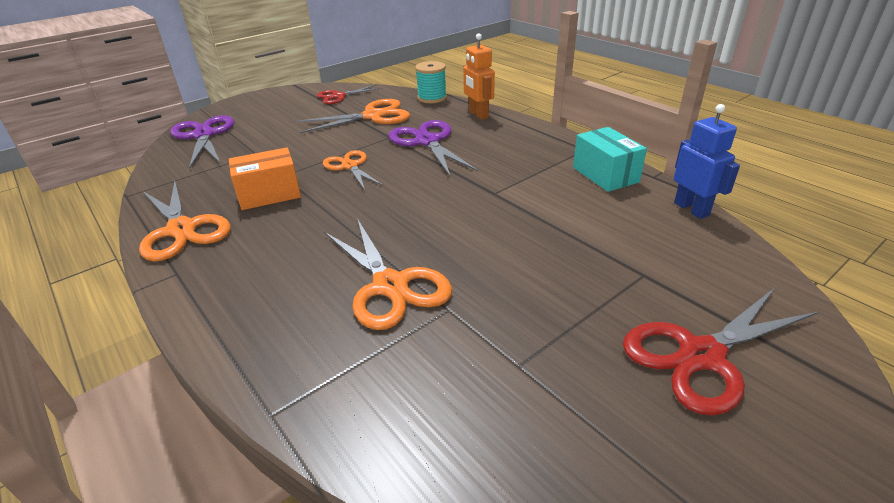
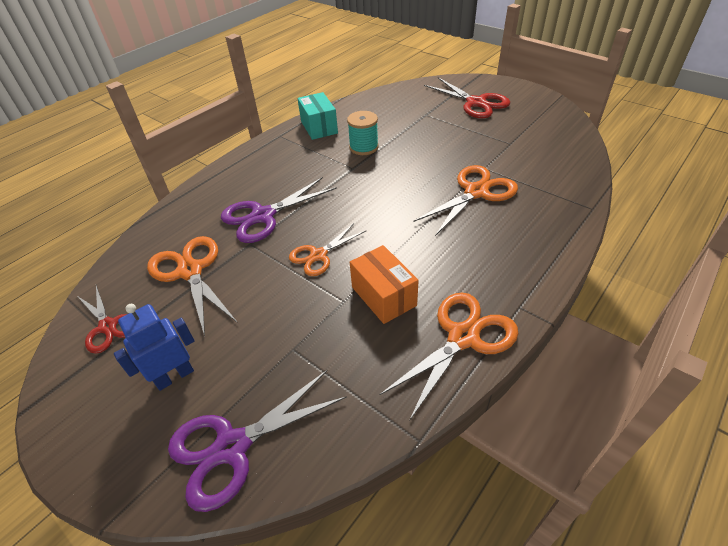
camera: 100 degrees left, 10 degrees up
turquoise spool [415,61,447,103] -> turquoise spool moved to [347,111,379,155]
orange robot [463,33,495,120] -> none
turquoise box [573,127,647,192] -> turquoise box turned 75 degrees counterclockwise [297,92,338,140]
blue robot [674,104,740,219] -> blue robot moved to [114,304,194,391]

